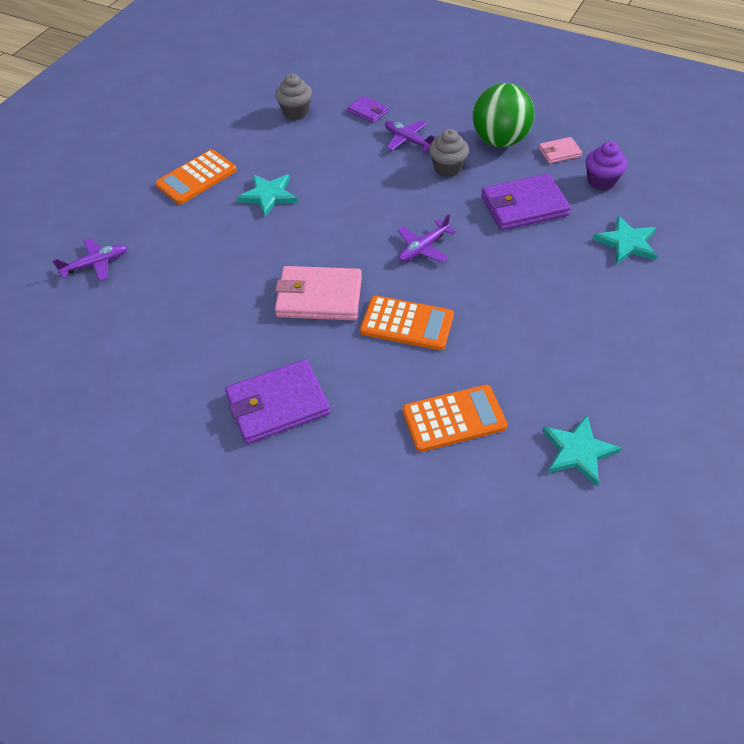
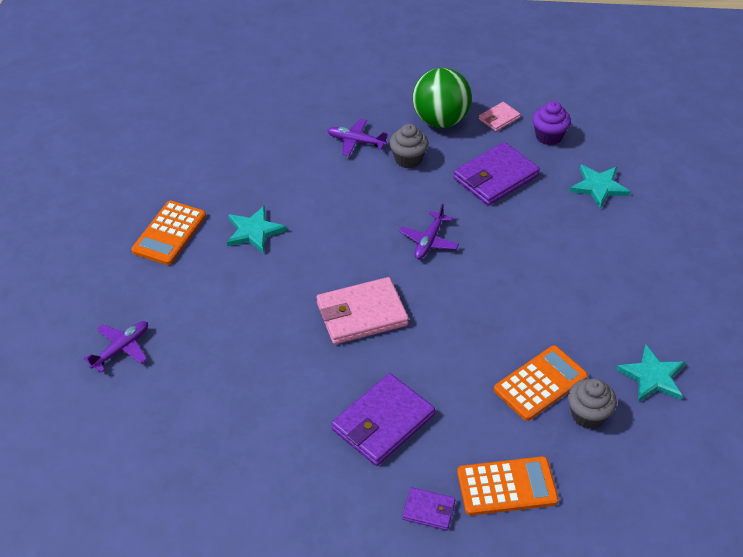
camera: 25 degrees left, 5 degrees down
grey cupcake [275,74,312,120] -> grey cupcake moved to [568,379,617,429]
purple wallet [348,96,389,123] -> purple wallet moved to [402,487,456,530]
orange calculator [360,295,454,350] -> orange calculator moved to [457,456,559,516]

